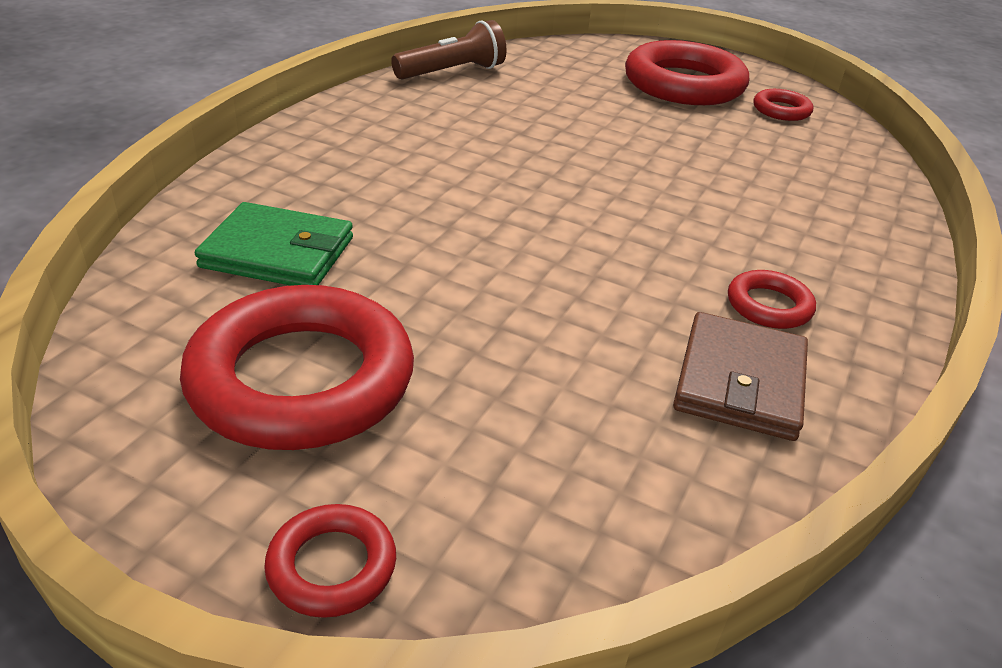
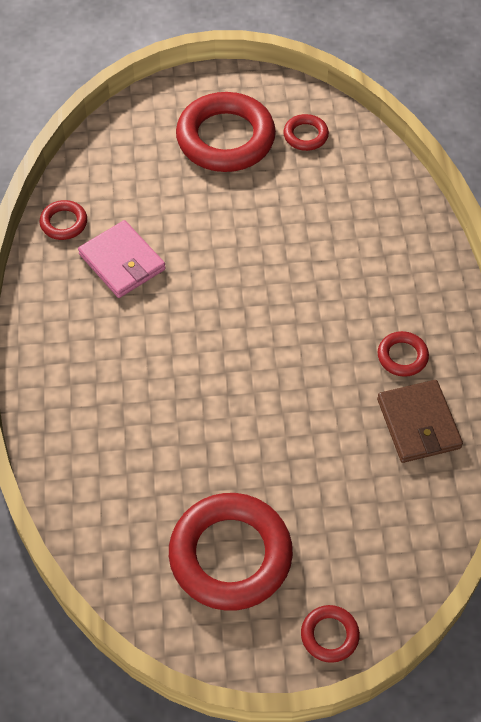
camera: 30 degrees left, 20 degrees up
green wallet [195,202,353,286] -> none
brown flashlight [391,20,507,79] -> red ring [40,200,87,240]
none -> pink wallet [78,220,166,298]

